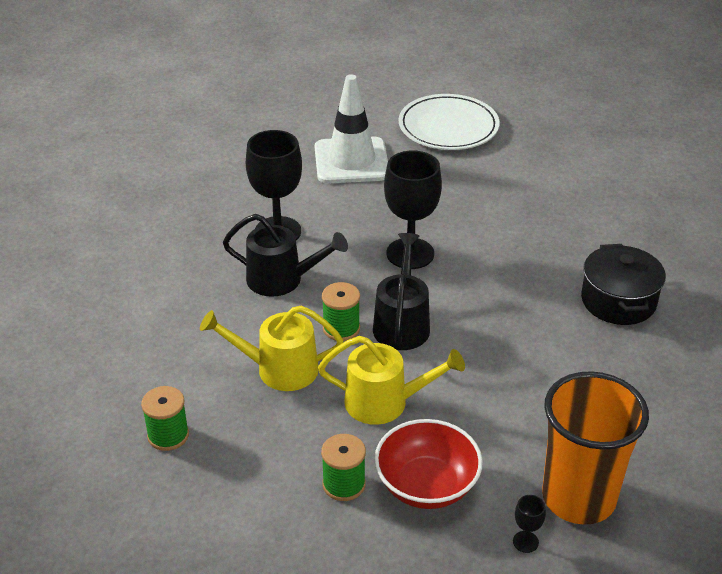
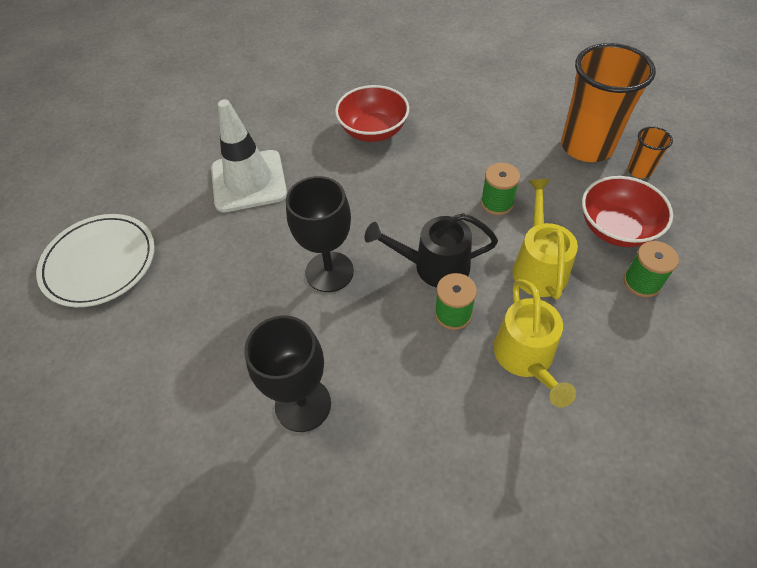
camera: 95 degrees left, 15 degrees up
green spool [141,386,189,451] -> green spool moved to [481,163,520,215]
black watering can [223,214,348,297] -> none
white traffic cone [315,74,388,184] -> white traffic cone moved to [211,99,287,212]
black goblet [513,495,546,553] -> orange cup [628,126,673,178]
black pot [581,244,666,325] -> red bowl [335,85,409,142]

